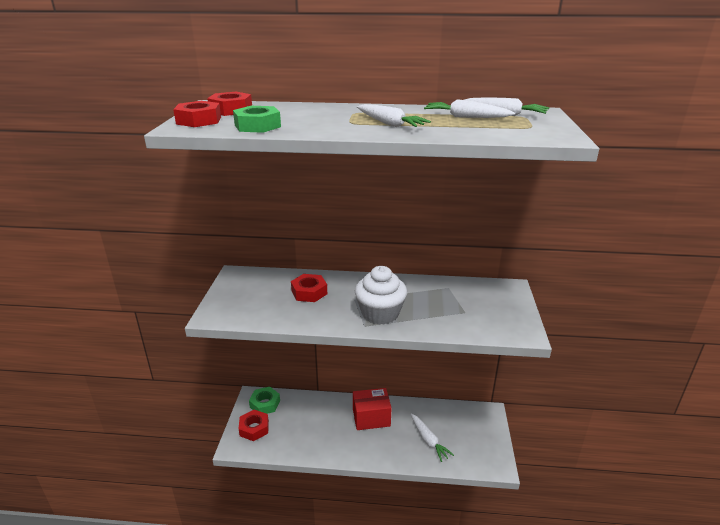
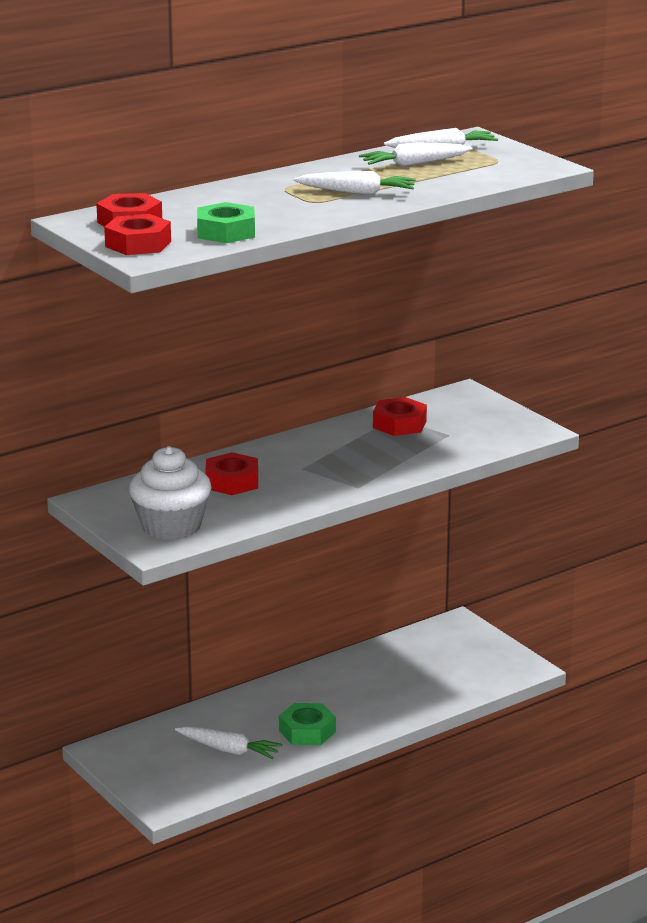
camera: 40 degrees left, 5 degrees down
red nut [239,410,269,441] -> red nut moved to [373,397,427,436]
green nut [249,387,280,414] -> green nut moved to [279,703,336,745]
red box [353,388,392,430] -> none
white cupcake [355,266,407,325] -> white cupcake moved to [129,446,211,540]
white carrot [411,414,454,462] -> white carrot moved to [175,726,283,759]

